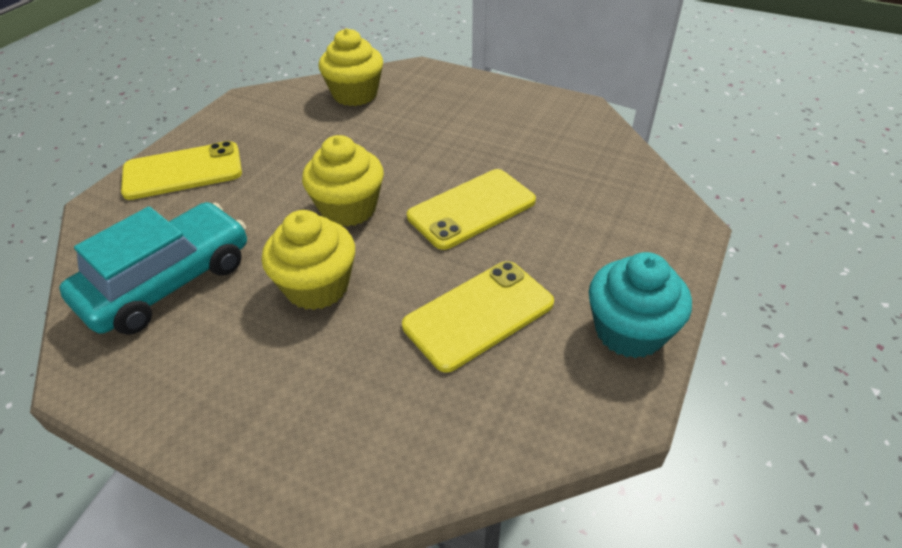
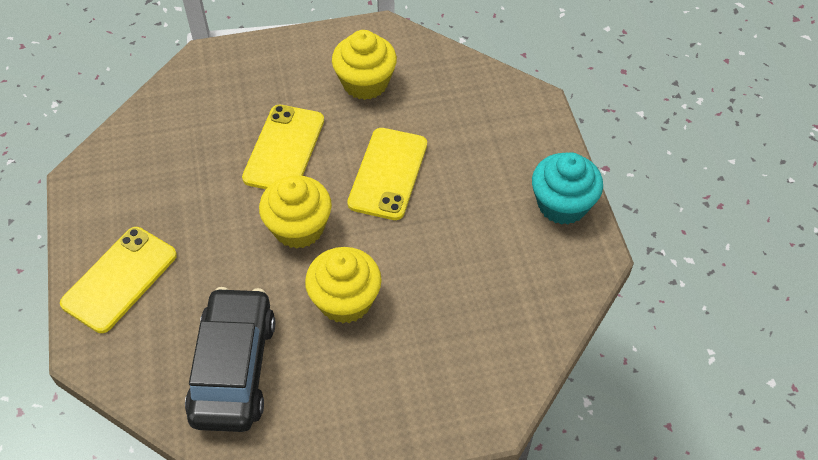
camera: 40 degrees left, 10 degrees up
turquoise car [59,202,247,335] -> black car [185,287,275,432]
yellow cupcake [319,28,383,106] -> yellow cupcake moved to [332,30,397,100]
yellow phone [402,261,554,373] -> yellow phone moved to [242,105,324,189]

